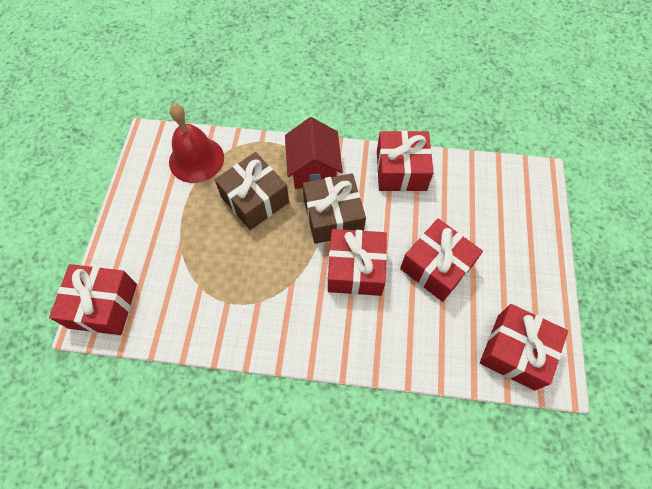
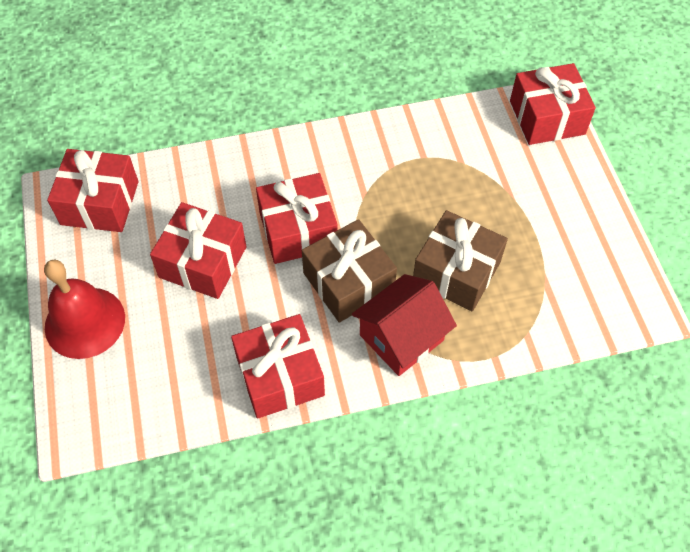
camera: 160 degrees right, 5 degrees down
red bell [169,104,224,183] -> red bell moved to [44,259,125,359]
red house [285,117,343,189] -> red house turned 75 degrees clockwise [352,274,457,376]

